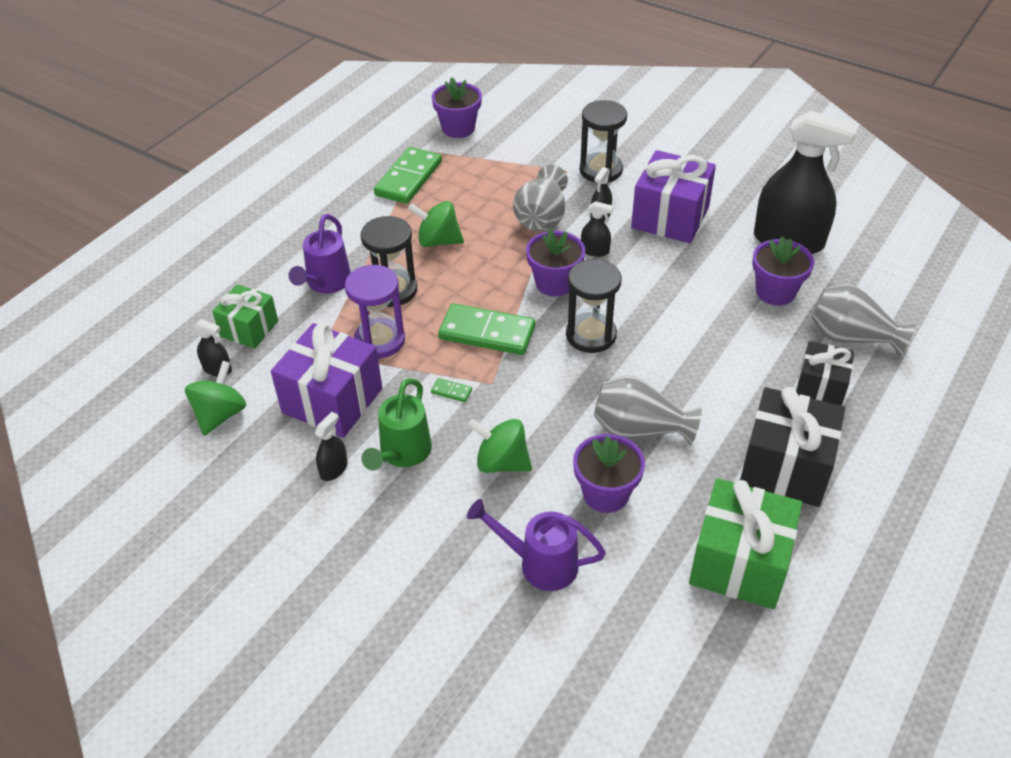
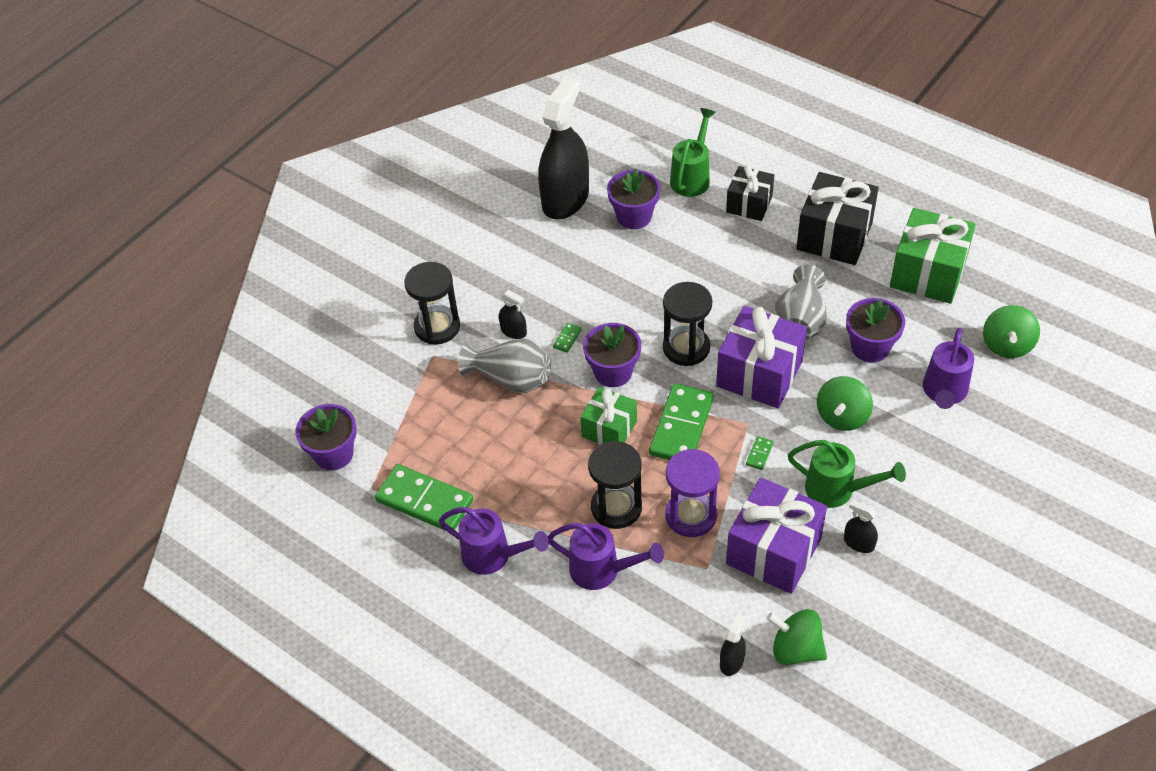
camera: 85 degrees left, 5 degrees up
green gift [212,284,278,349] -> green gift moved to [580,387,637,445]
green spinning top [408,201,464,247] -> green spinning top moved to [983,305,1040,358]
black spray bottle [581,201,614,257] -> green domino [553,323,582,353]
purple gift [631,150,716,243] -> purple gift moved to [716,306,807,408]
grey vase [811,284,916,356] -> green watering can [670,108,716,197]
none -> purple watering can [439,507,549,575]

